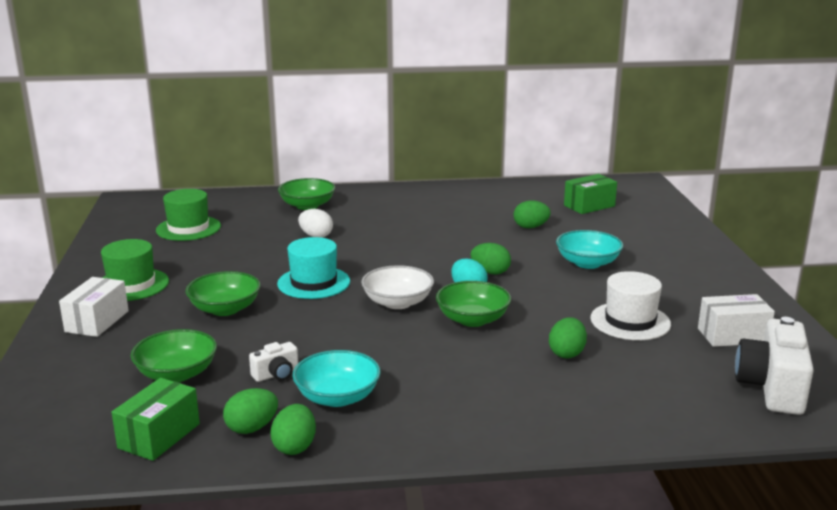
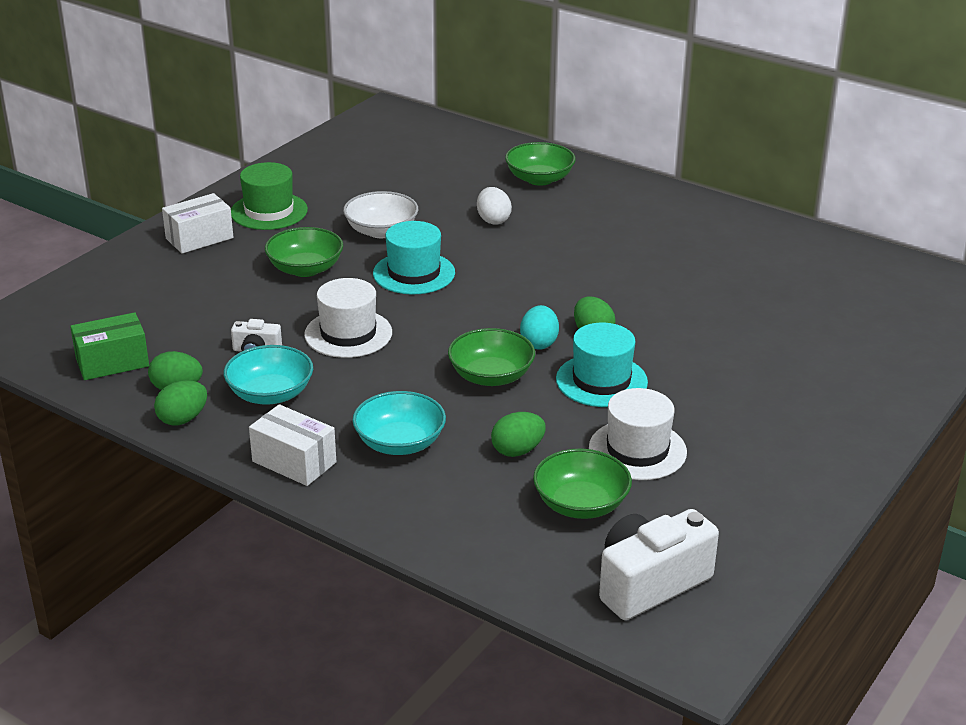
camera: 40 degrees right, 10 degrees up
green bowl [130,329,217,382] -> green bowl moved to [533,449,632,519]
green hat [156,189,221,241] -> none
white bowl [361,265,434,309] -> white bowl moved to [343,191,418,238]
green egg [514,200,551,228] -> none
turquoise bowl [556,230,623,269] -> turquoise bowl moved to [352,391,446,455]
green box [564,174,617,214] -> none
white box [698,294,775,347] -> white box moved to [249,404,336,486]
none -> white hat [304,278,392,358]
none -> turquoise hat [556,323,648,407]

